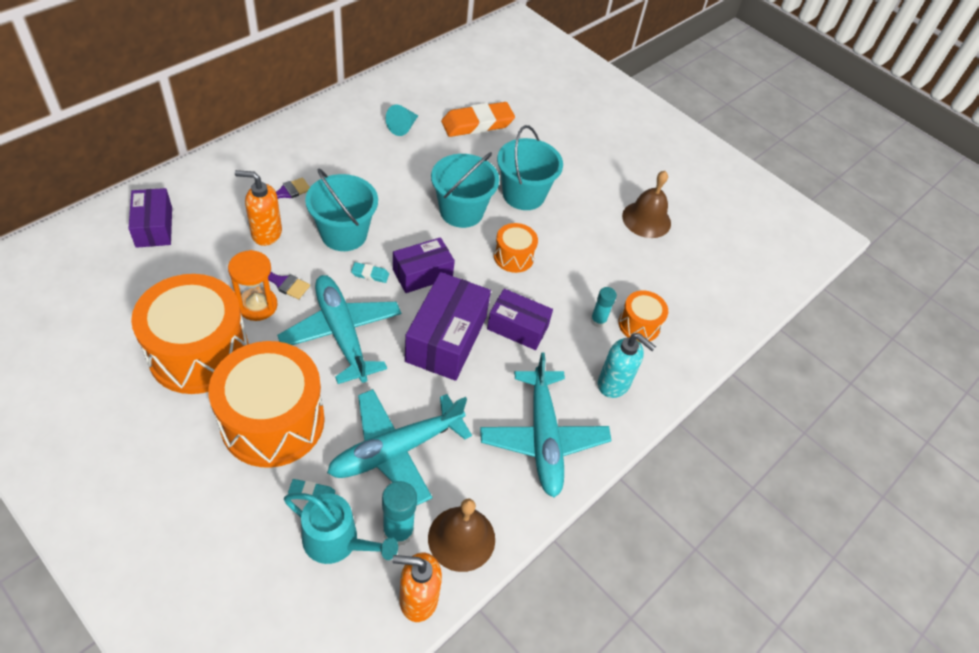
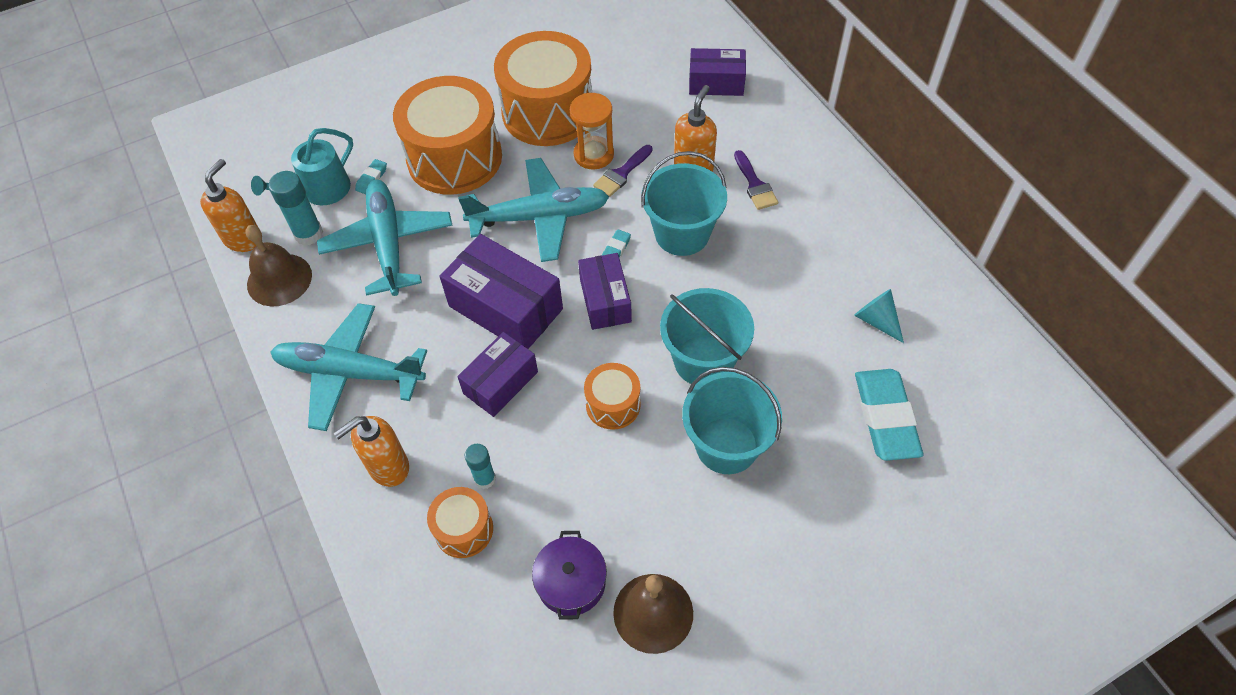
camera: 115 degrees right, 5 degrees up
orange eraser [441,102,515,137] -> turquoise eraser [855,369,923,461]
turquoise soap dispenser [598,333,656,398] -> orange soap dispenser [334,416,409,487]
none -> purple pot [532,531,607,620]

